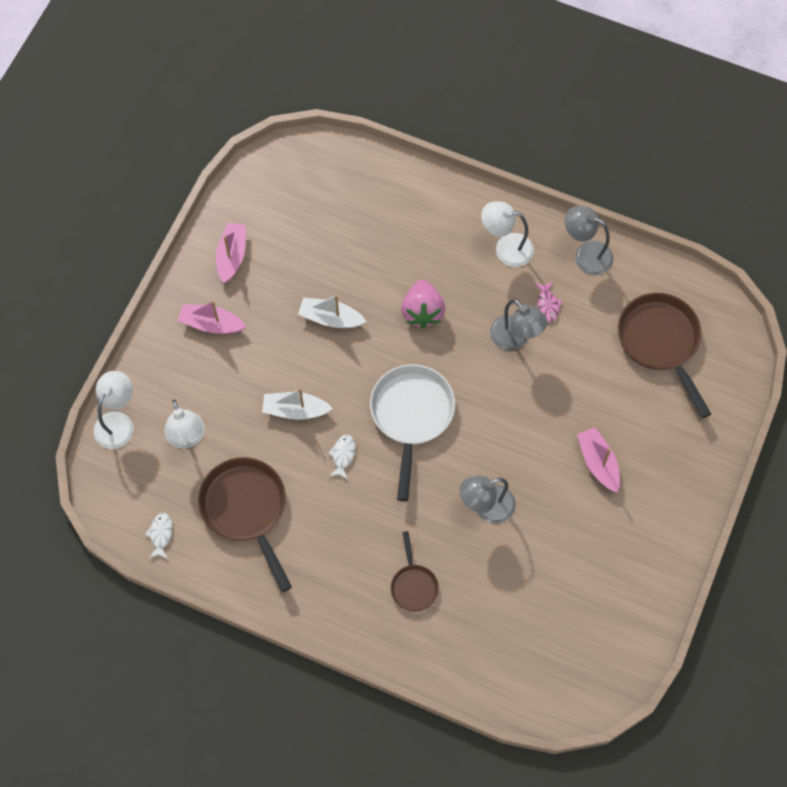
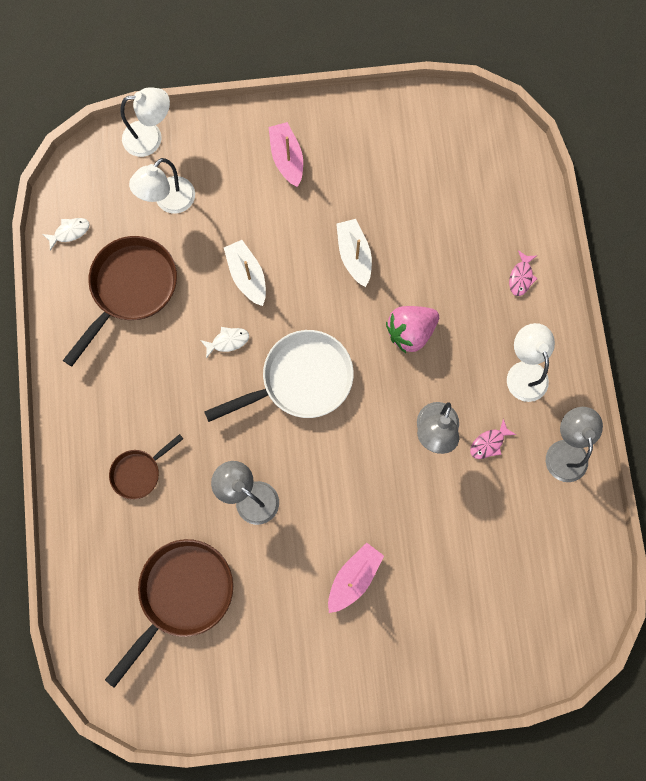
camera: 60 degrees right, 10 degrees up
pink boat [216,223,246,283] -> none
brown pan [618,293,711,418] -> brown pan moved to [105,539,233,688]
none -> pink fish [509,250,537,296]

